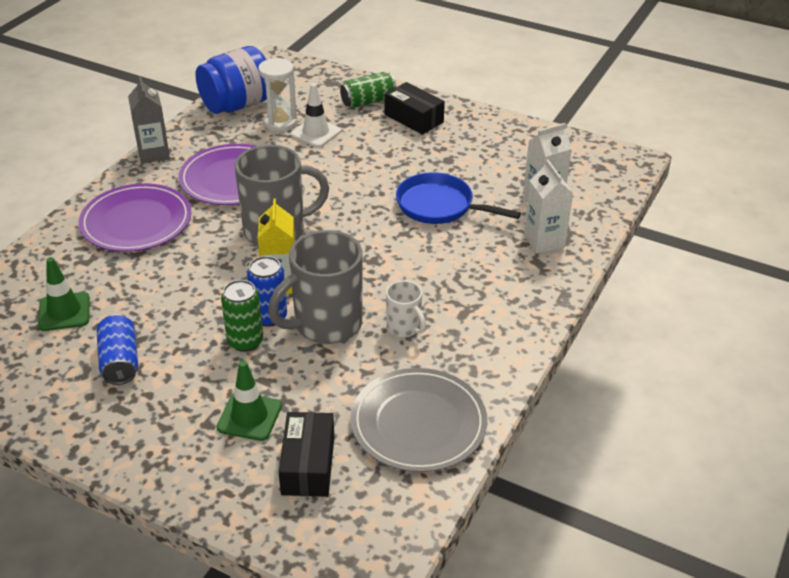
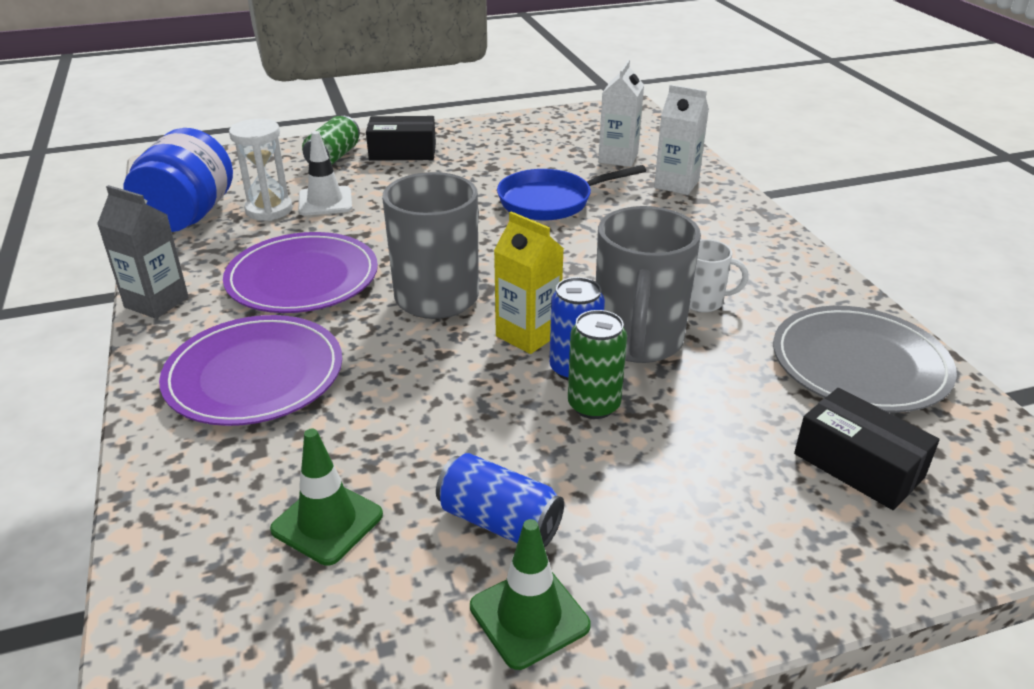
camera: 45 degrees left, 5 degrees down
green traffic cone [217,361,282,441] -> green traffic cone moved to [470,519,591,670]

